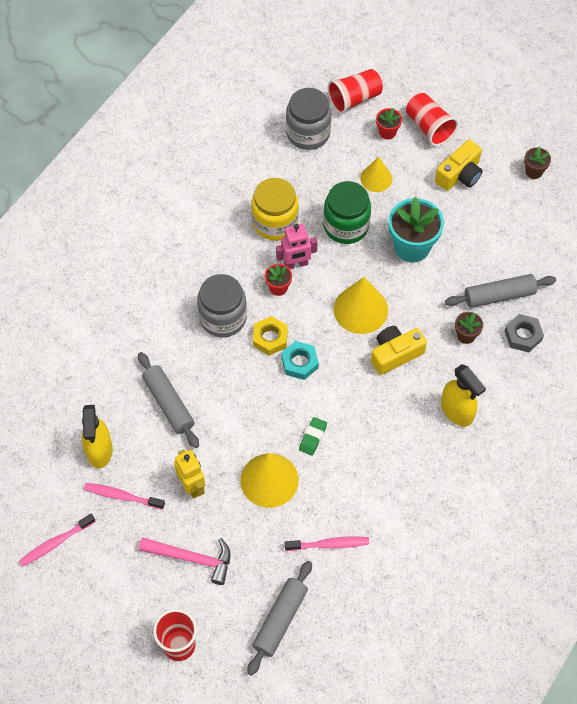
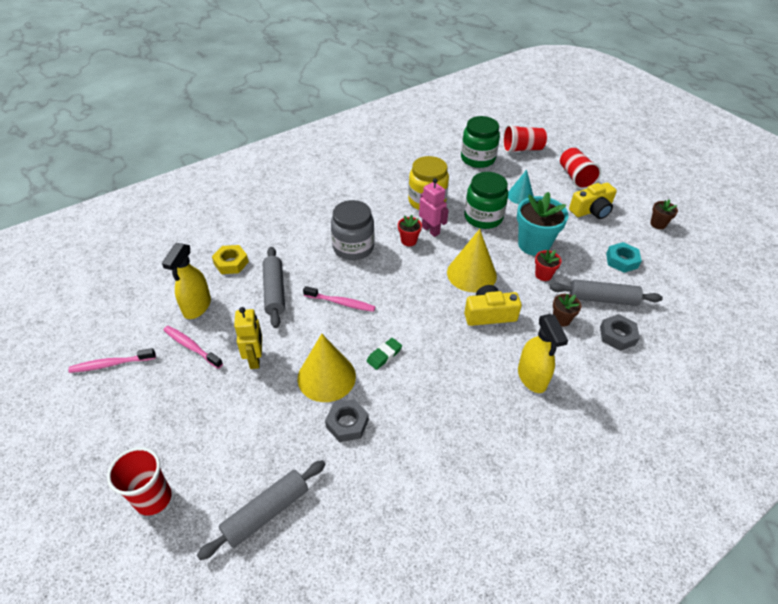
camera: 20 degrees right, 15 degrees down
pink hammer [139,537,231,585] -> none
yellow nut [253,316,288,356] -> yellow nut moved to [212,245,249,274]
pink robot [276,224,317,269] -> pink robot turned 135 degrees counterclockwise [419,178,449,237]
turquoise nut [281,341,319,380] -> turquoise nut moved to [606,242,642,273]
pink toothbrush [285,536,369,551] -> pink toothbrush moved to [303,286,375,312]
grey jar [286,88,331,150] -> green jar [461,116,500,168]
yellow cone [360,157,392,192] -> turquoise cone [508,170,534,204]
red flower pot [376,108,402,140] -> red flower pot moved to [535,250,562,281]
none -> grey nut [325,399,369,442]

